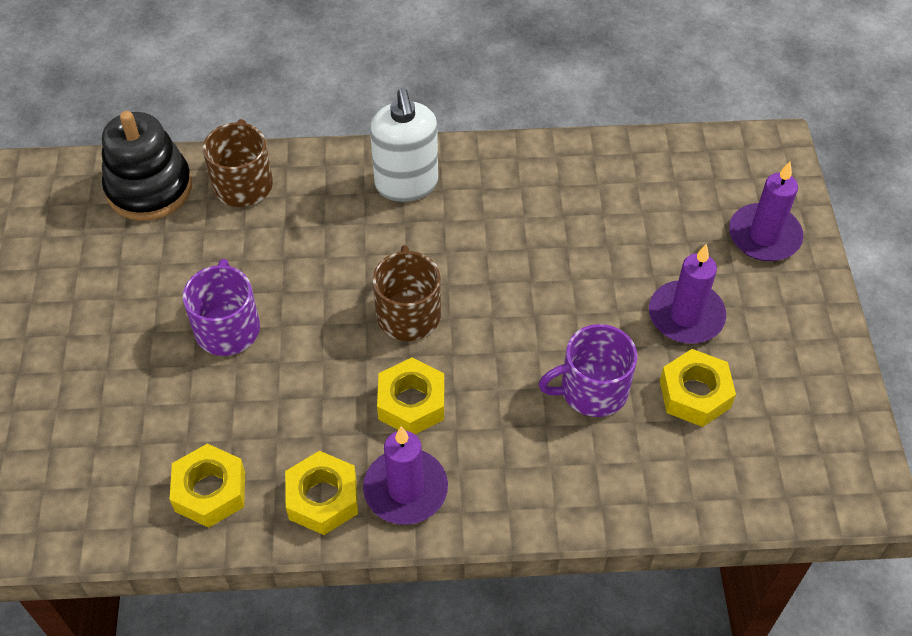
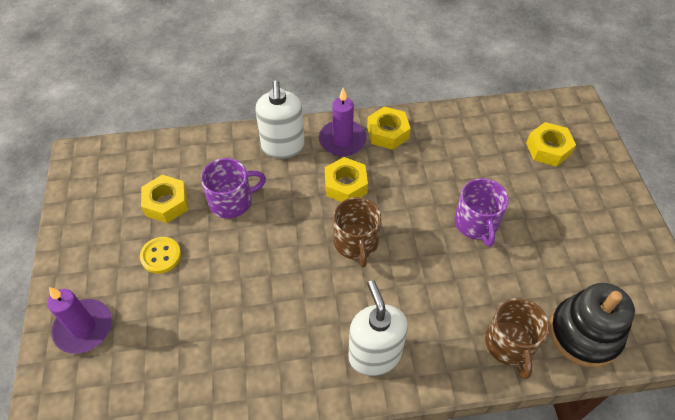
camera: 175 degrees right, 0 degrees up
yellow nut [170,444,245,528] -> yellow nut moved to [526,122,576,167]
purple candle [649,244,726,344] -> yellow button [140,237,181,274]
none -> white soap dispenser [255,80,305,159]

